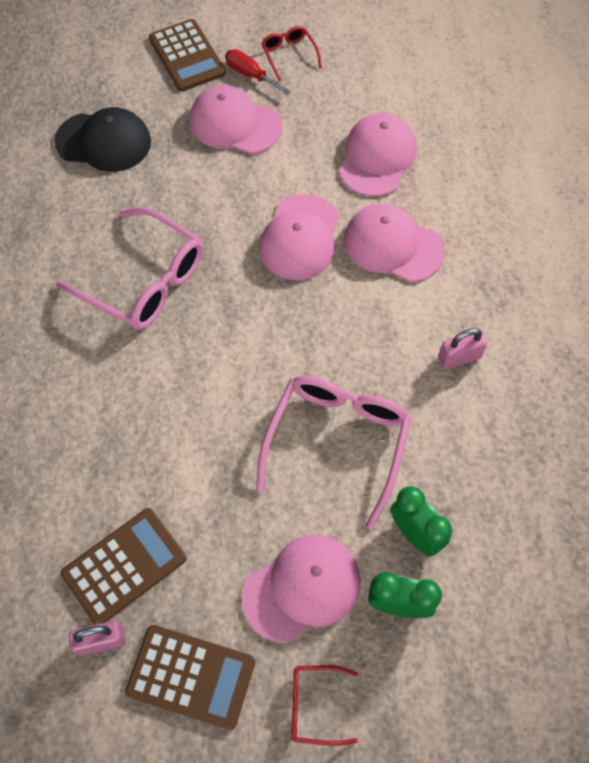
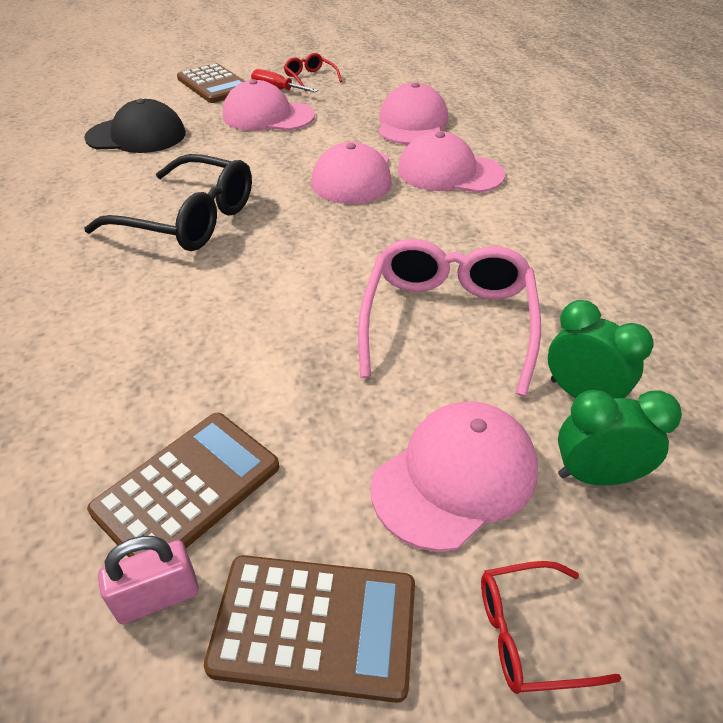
camera: 10 degrees left, 20 degrees down
pink glasses [56,207,203,330] -> black glasses [84,154,252,251]
pink padlock [438,328,487,369] -> none

